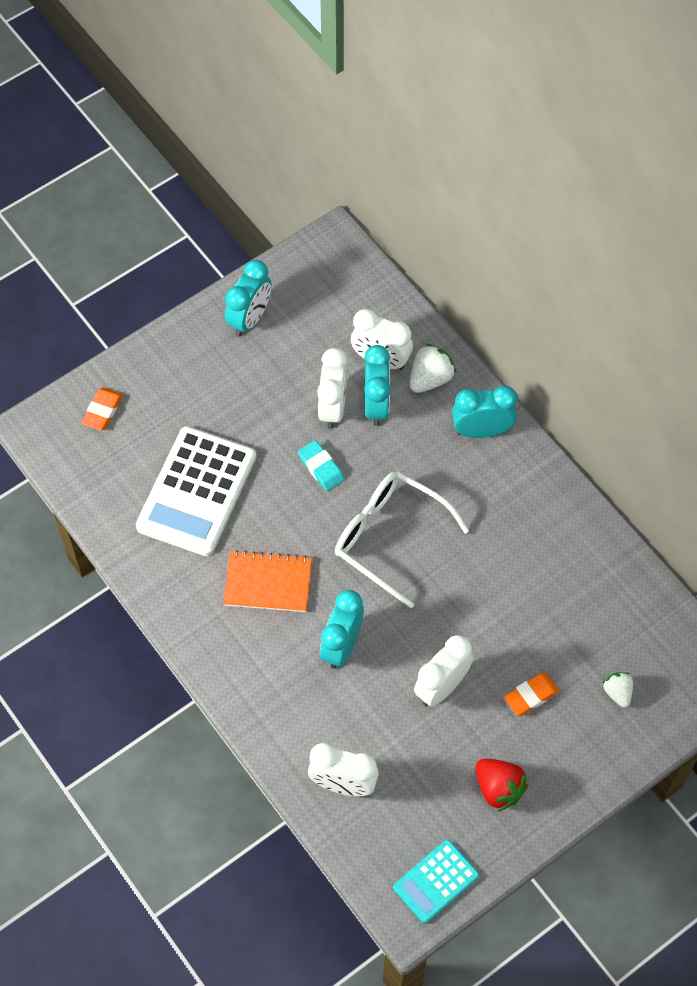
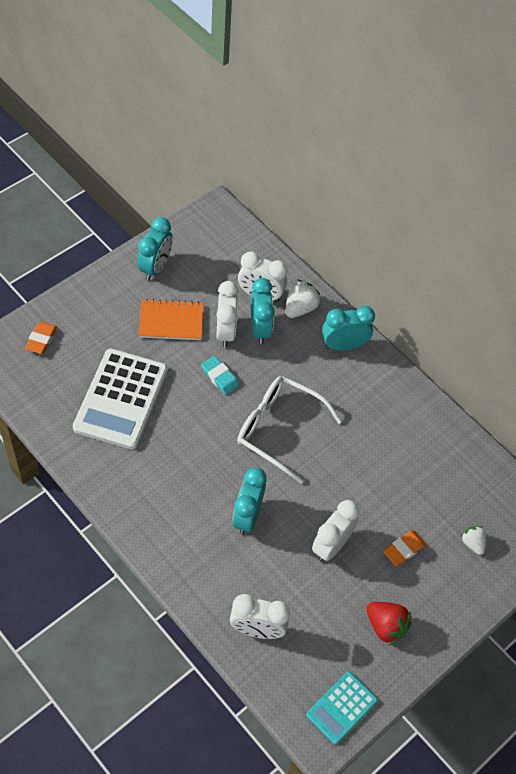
camera: 10 degrees left, 5 degrees down
orange notebook [223,550,312,612] -> orange notebook moved to [139,299,203,340]

